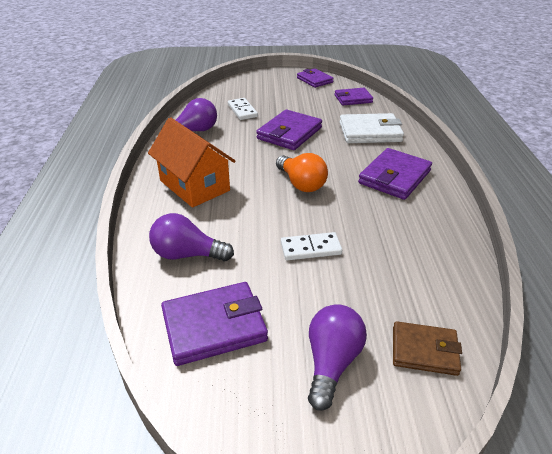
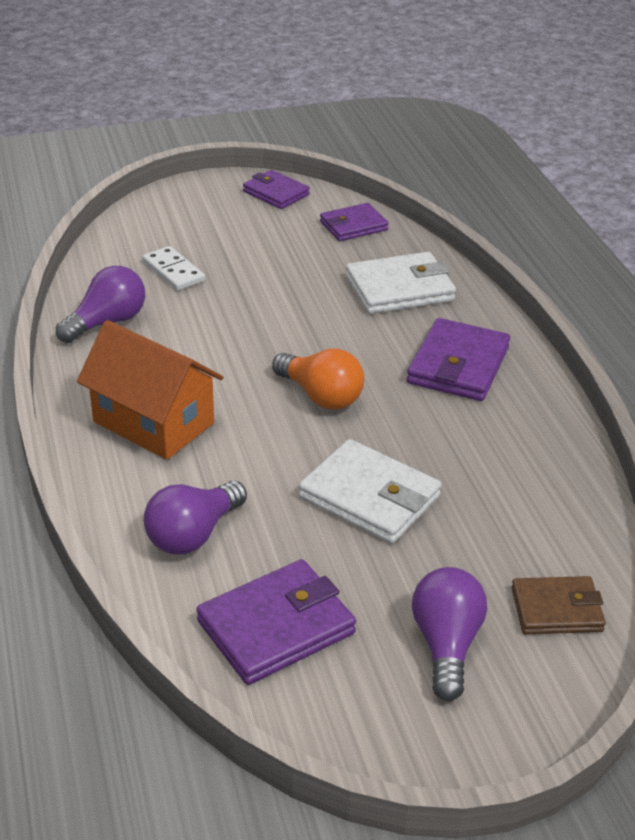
camera: 15 degrees left, 0 degrees up
purple light bulb [149,213,234,261] -> purple light bulb turned 45 degrees counterclockwise [144,481,247,555]
purple wallet [256,110,322,150] -> none
white domino [281,232,342,260] -> white wallet [299,439,441,544]

